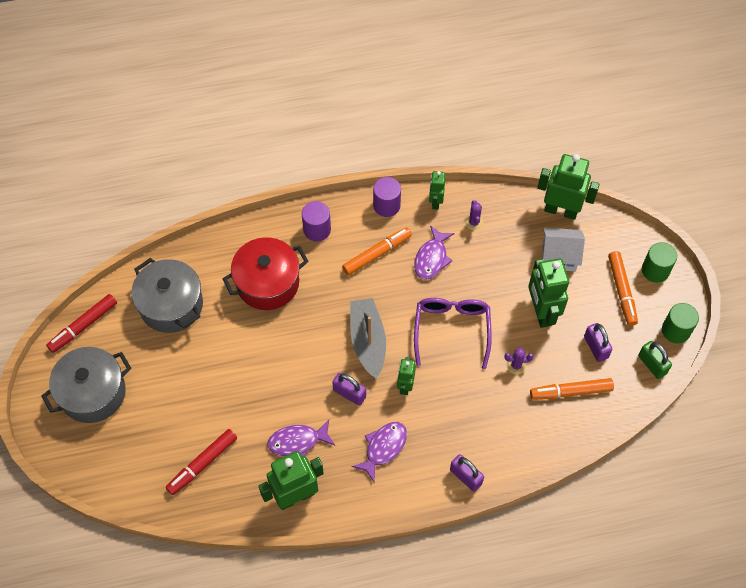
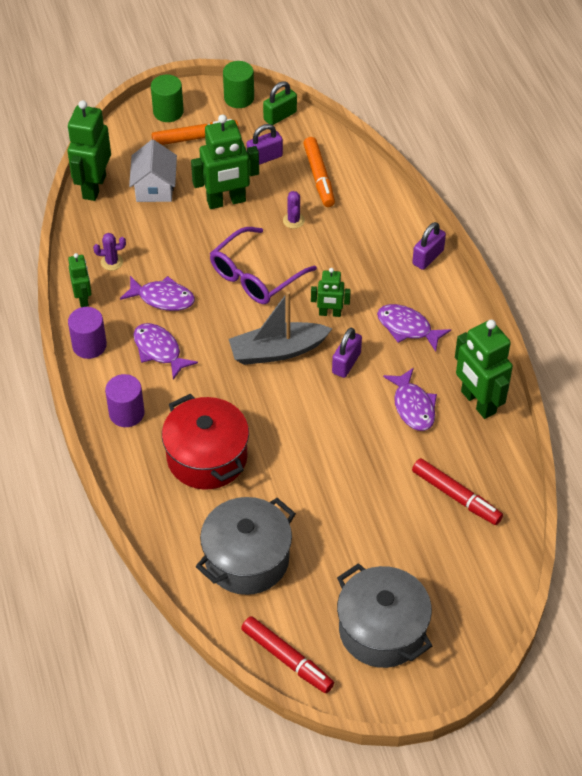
camera: 95 degrees left, 10 degrees down
orange marker [342,227,412,275] -> purple fish [133,323,198,380]
purple glasses [414,298,492,369] -> purple glasses turned 45 degrees counterclockwise [210,227,317,304]
green robot [429,171,445,210] -> green robot turned 105 degrees counterclockwise [68,253,92,307]

